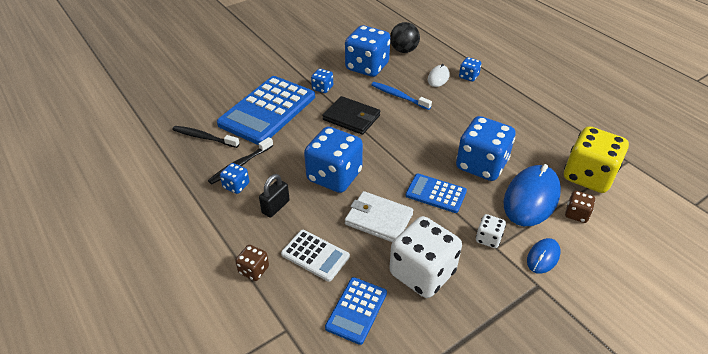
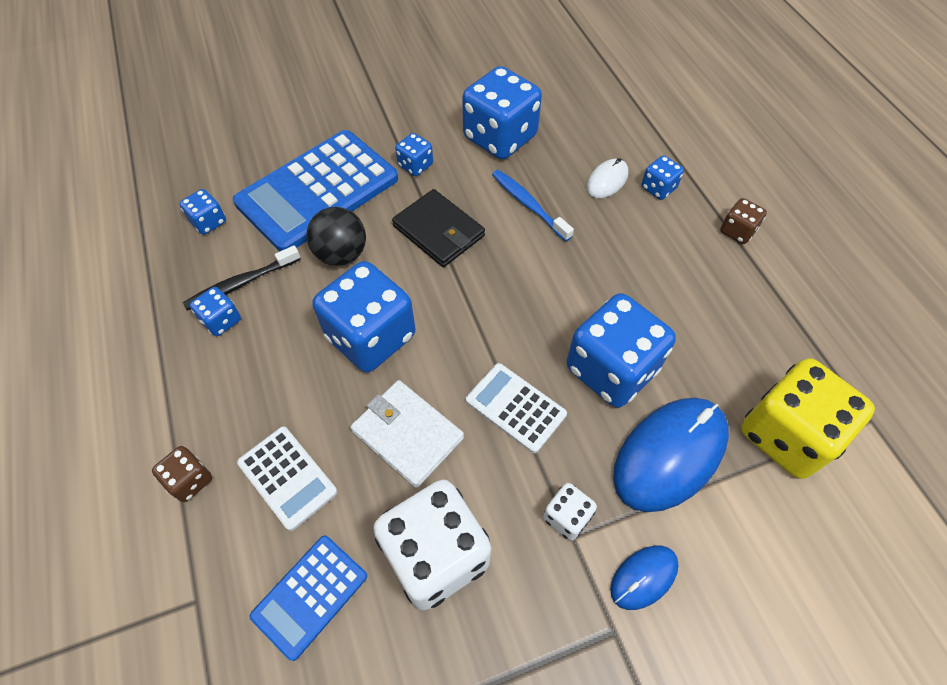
camera: 15 degrees right, 15 degrees up
black toothbrush [172,126,240,148] -> blue dice [180,189,226,235]
black padlock [259,174,290,218] -> none
black ball [390,22,420,53] -> black ball moved to [306,207,366,266]
blue calculator [405,174,467,213] -> white calculator [466,363,567,453]
brown dice [565,191,595,223] -> brown dice moved to [720,198,767,244]

